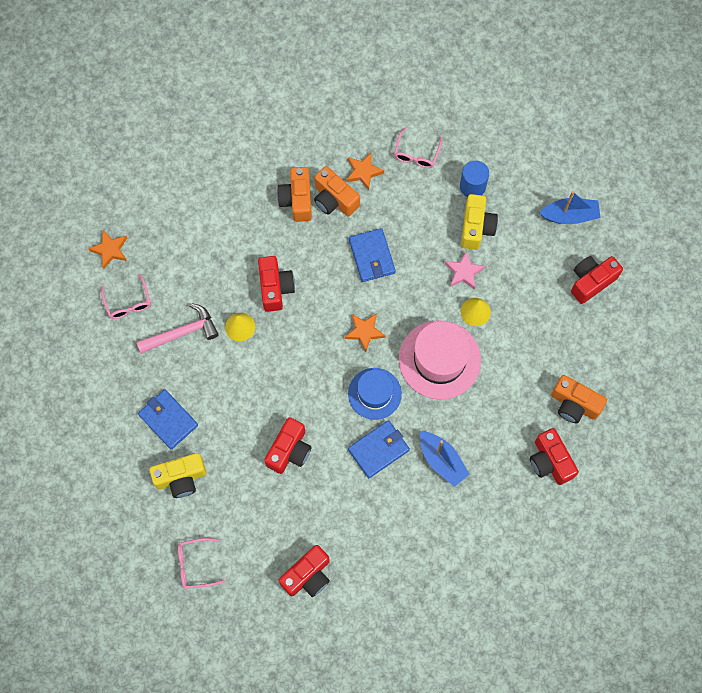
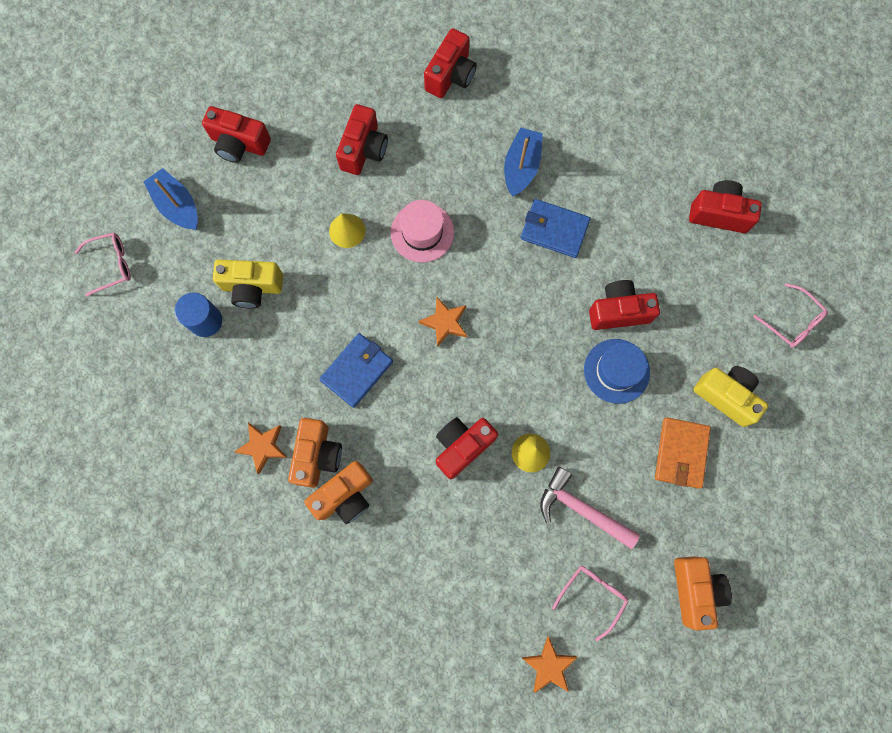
camera: 125 degrees left, 5 degrees up
blue wallet [138,389,198,450] -> orange wallet [655,418,711,489]
blue hat [348,368,402,420] -> blue hat moved to [584,339,650,404]
pink glasses [394,127,442,168] -> pink glasses moved to [75,233,131,296]
pink hat [399,320,481,400] -> pink hat [391,200,454,263], size x0.65
pink star [445,251,485,290] -> none
yellow camera [461,194,498,250] -> yellow camera turned 150 degrees counterclockwise [213,259,283,309]
orange camera [551,375,607,423] -> orange camera moved to [674,556,732,631]
none -> red camera [336,104,388,175]

